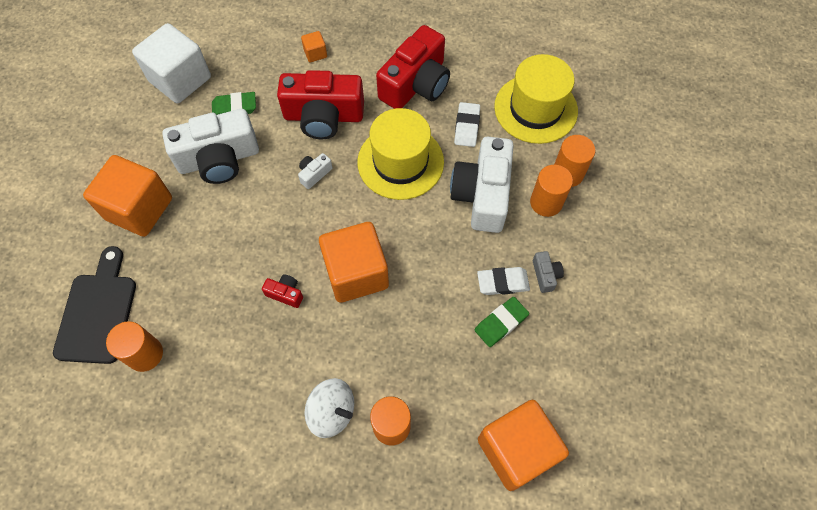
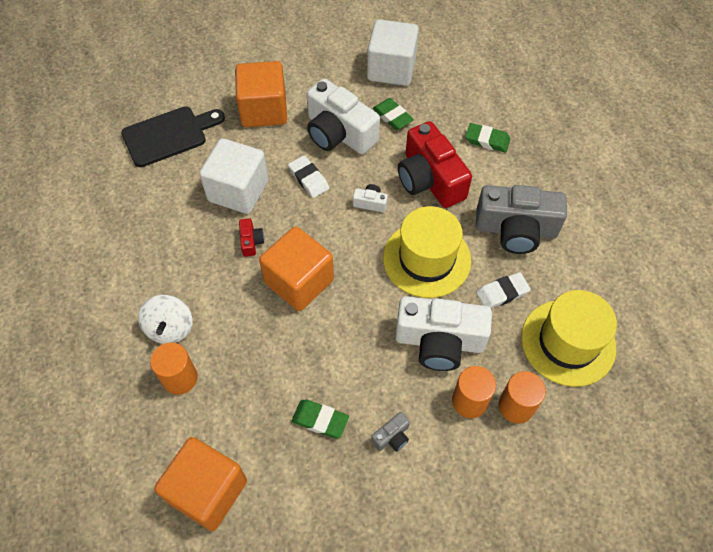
camera: 60 degrees right, 5 degrees down
orange cylinder [106,321,163,372] -> none
orange cube [301,31,327,62] -> green eraser [465,123,510,153]
red camera [376,25,450,109] -> grey camera [476,185,567,254]
white camera [450,137,514,233] -> white camera turned 150 degrees counterclockwise [395,296,492,371]
white eraser [477,267,530,295] -> white eraser moved to [288,155,329,198]
none -> white cube [199,138,269,214]

